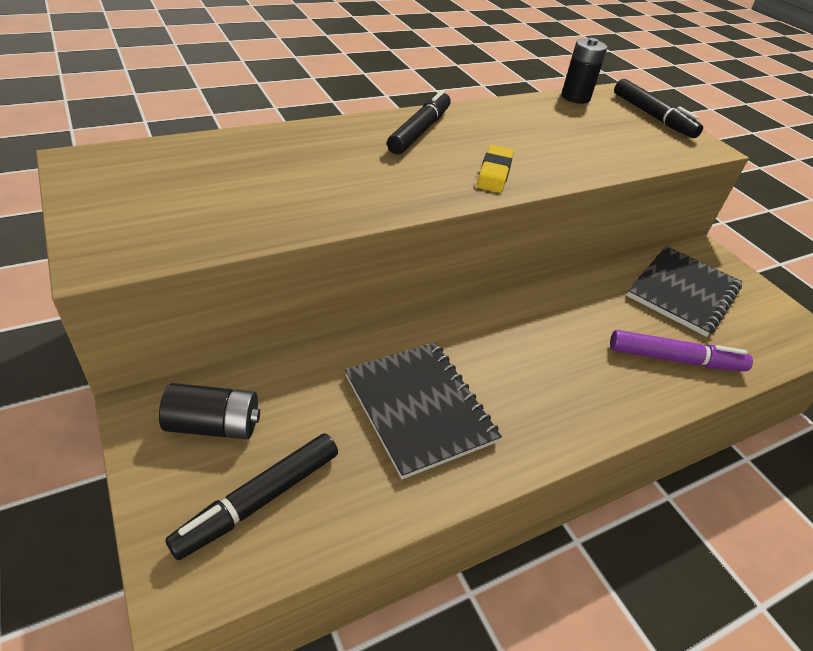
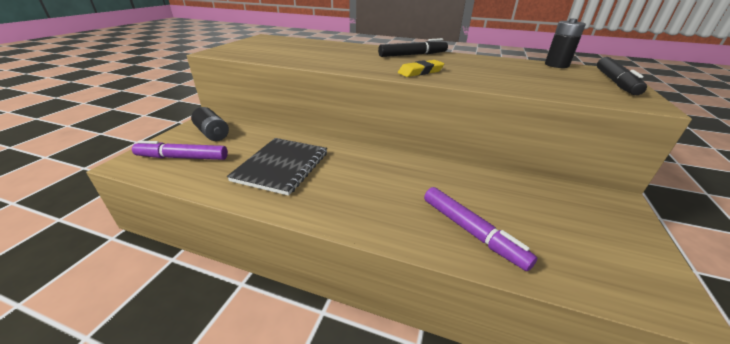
camera: 50 degrees right, 10 degrees down
black marker [165,433,338,560] -> purple marker [132,140,228,160]
black notebook [627,246,742,337] -> none

